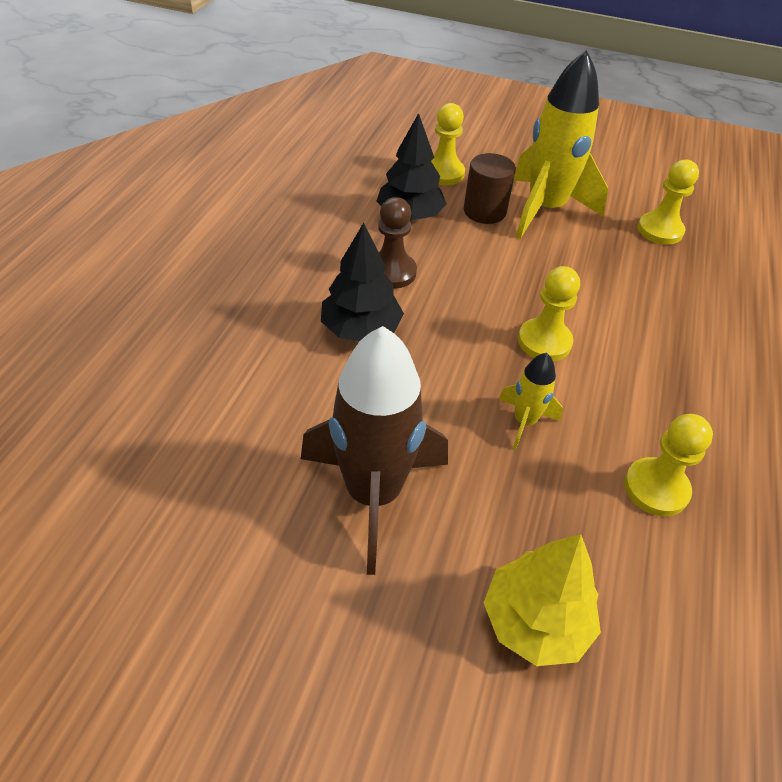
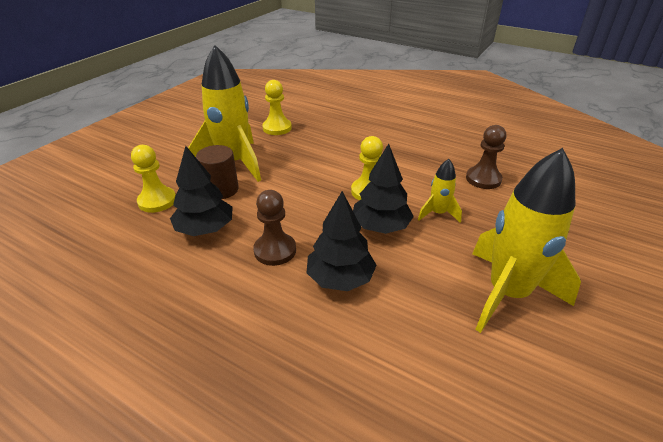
camera: 75 degrees left, 10 degrees down
brown rocket [301,326,448,575] -> yellow rocket [472,148,581,333]
yellow tree [484,534,601,666] -> none
yellow pawn [624,414,713,516] -> brown pawn [466,125,506,189]
none -> black tree [353,144,414,234]

